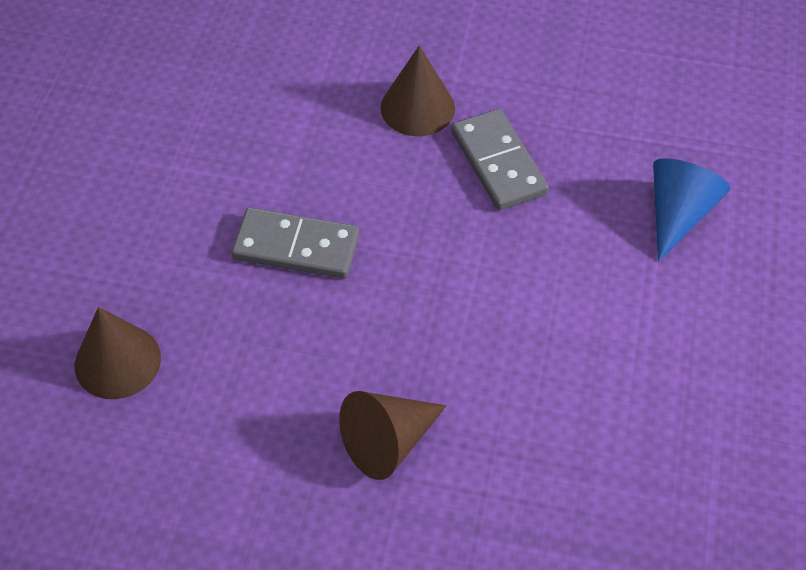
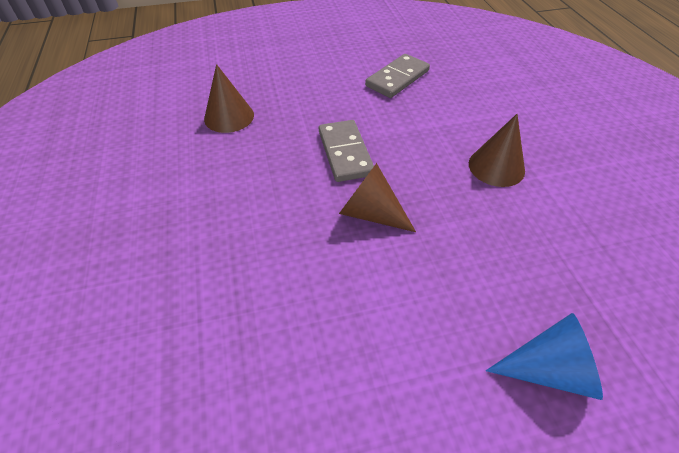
camera: 65 degrees right, 5 degrees down
brown cone [339,391,447,480] -> brown cone moved to [339,163,416,232]
grey domino [452,109,549,210] -> grey domino moved to [365,54,430,98]

